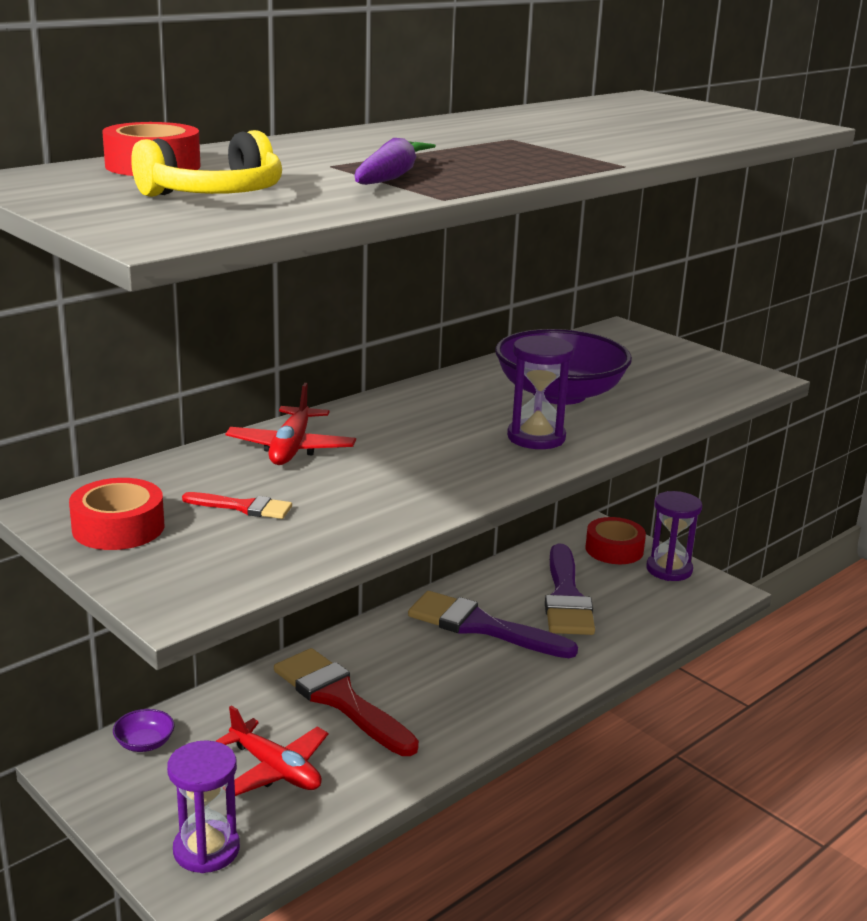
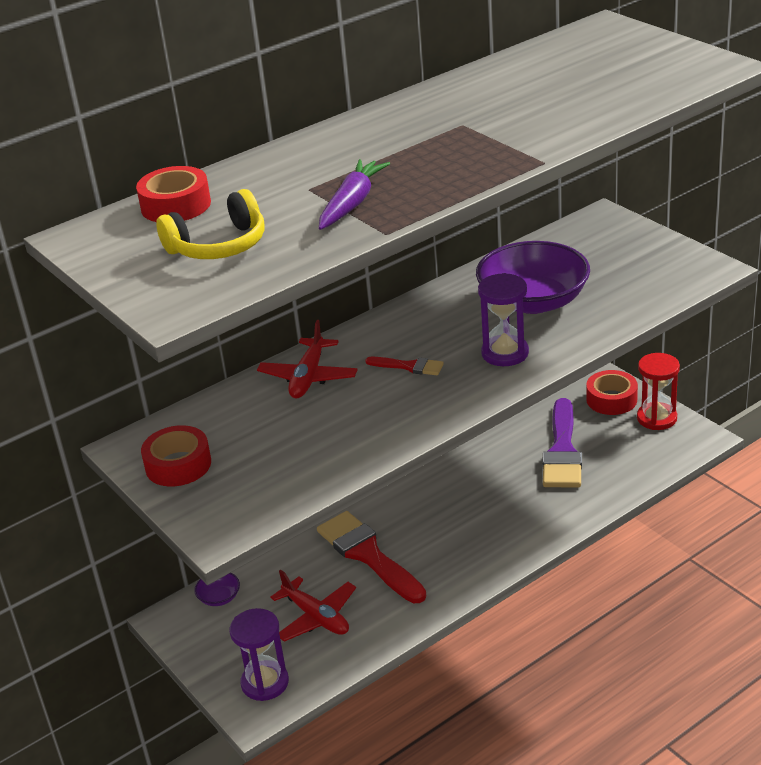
camera: 10 degrees right, 10 degrees up
red brush [182,492,292,519] -> red brush moved to [365,357,444,375]
purple brush [408,591,578,658] -> none
purple hourglass [646,491,702,581] -> red hourglass [637,353,680,430]

